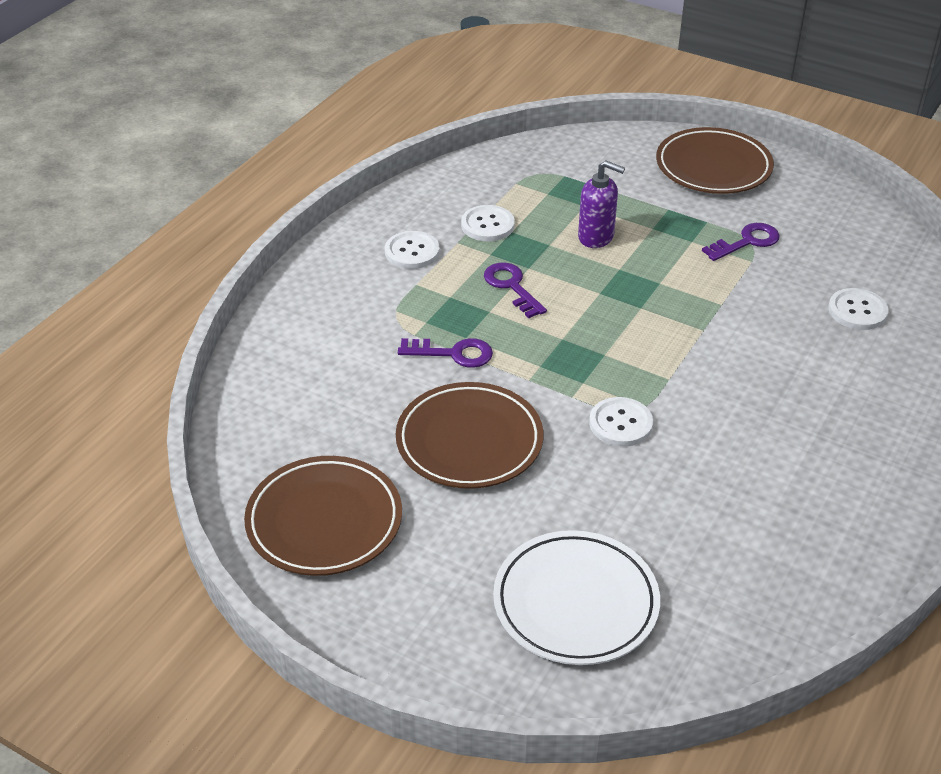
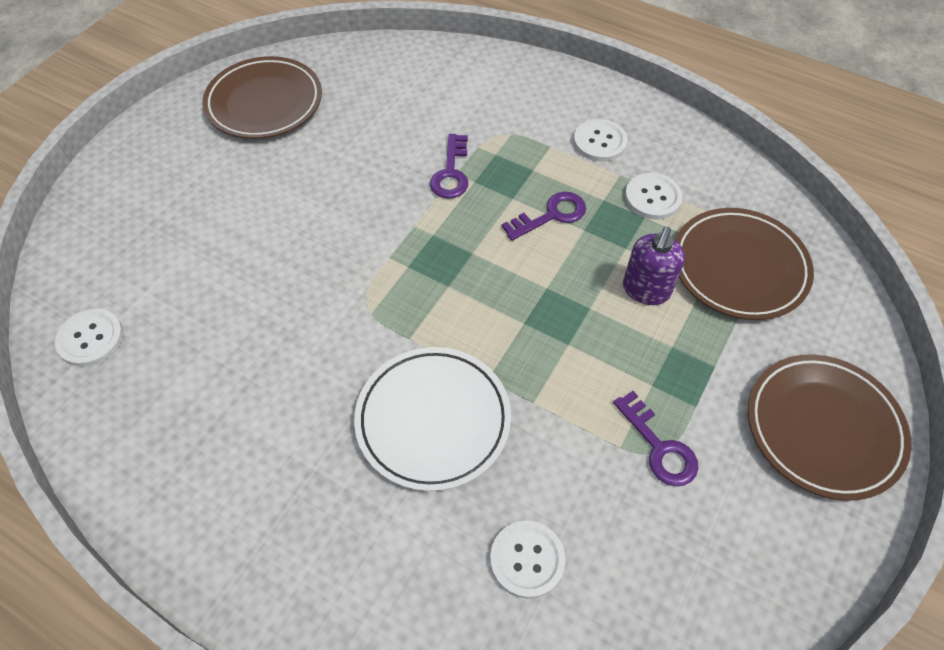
camera: 90 degrees right, 15 degrees up
brown plate [396,382,544,489] -> brown plate moved to [675,208,814,320]
white plate [493,530,660,665] -> white plate moved to [354,347,511,491]
white button [589,397,653,447] -> white button moved to [55,309,124,367]

